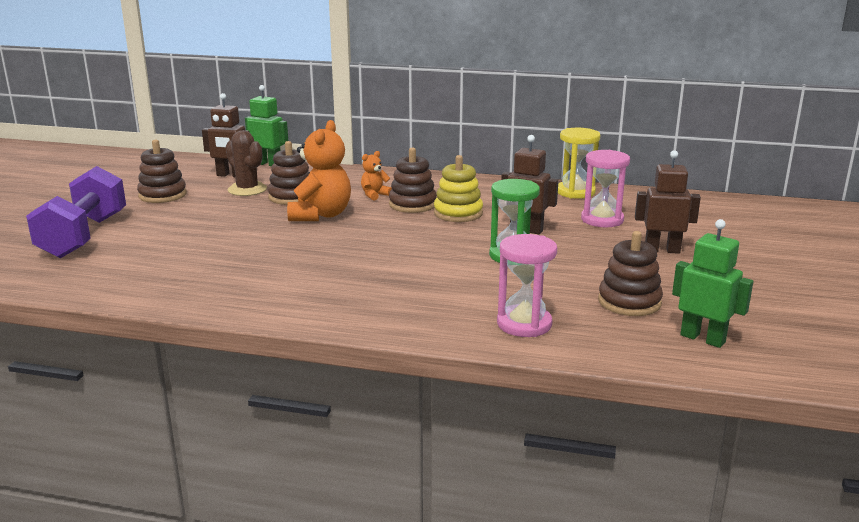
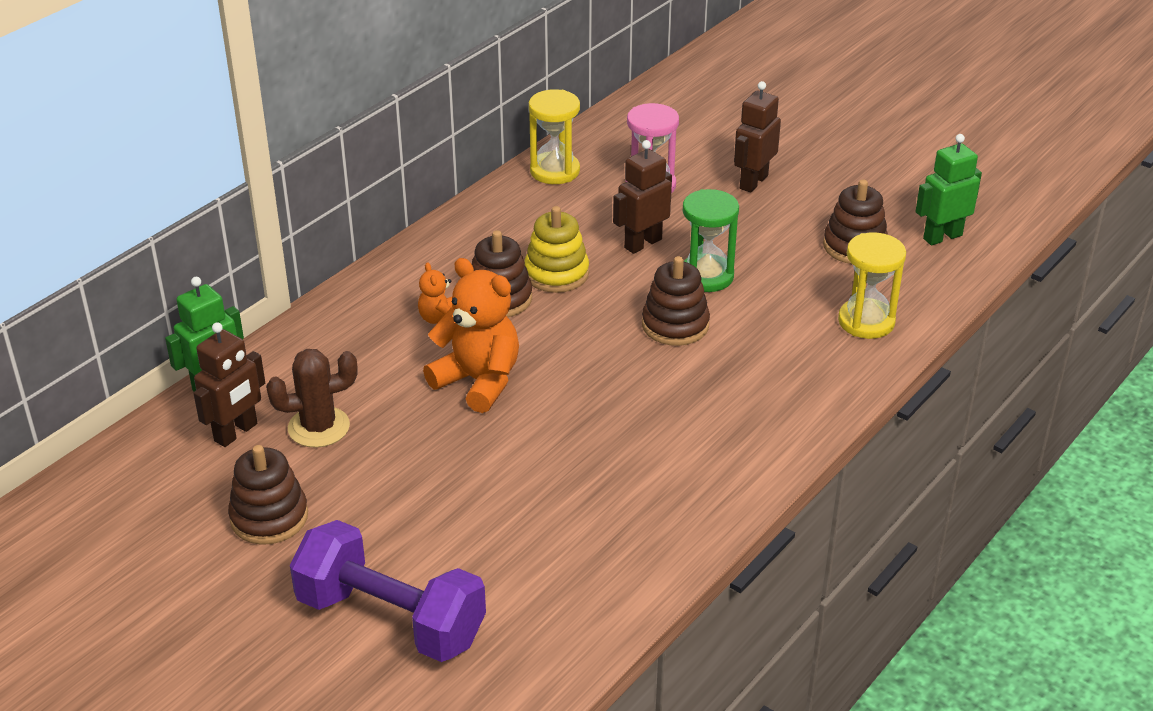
camera: 65 degrees left, 15 degrees up
brown stacking toy [268,141,310,205] -> brown stacking toy moved to [642,256,710,346]
pink hourglass [497,234,557,337] -> yellow hourglass [838,232,906,339]

